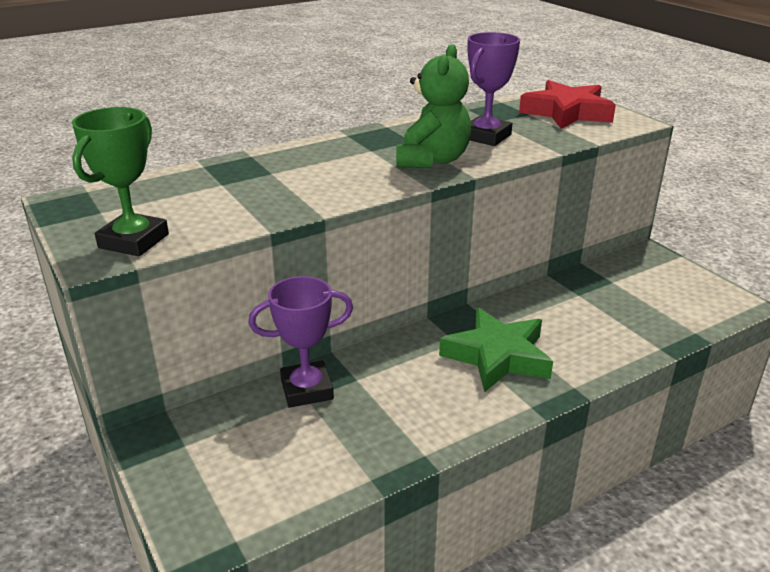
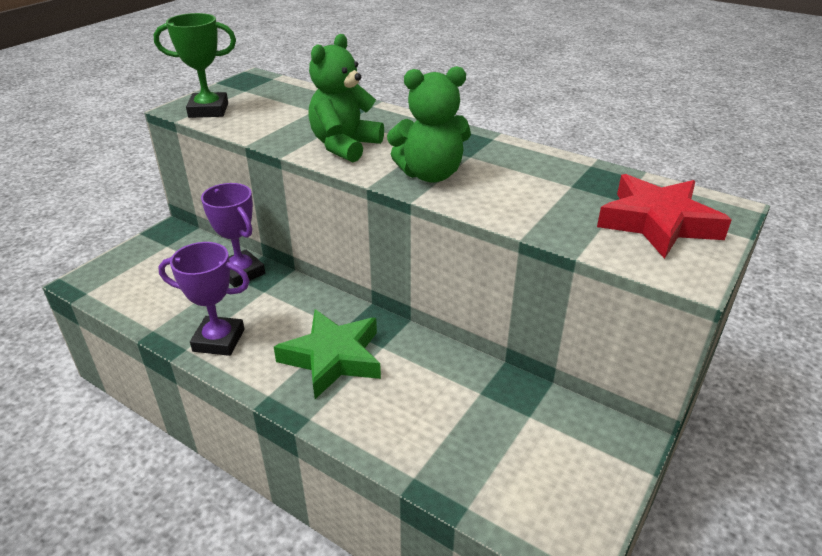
camera: 65 degrees right, 5 degrees up
purple trophy [468,32,520,146] -> purple trophy moved to [158,242,250,356]
none -> green teddy bear [308,34,384,162]

